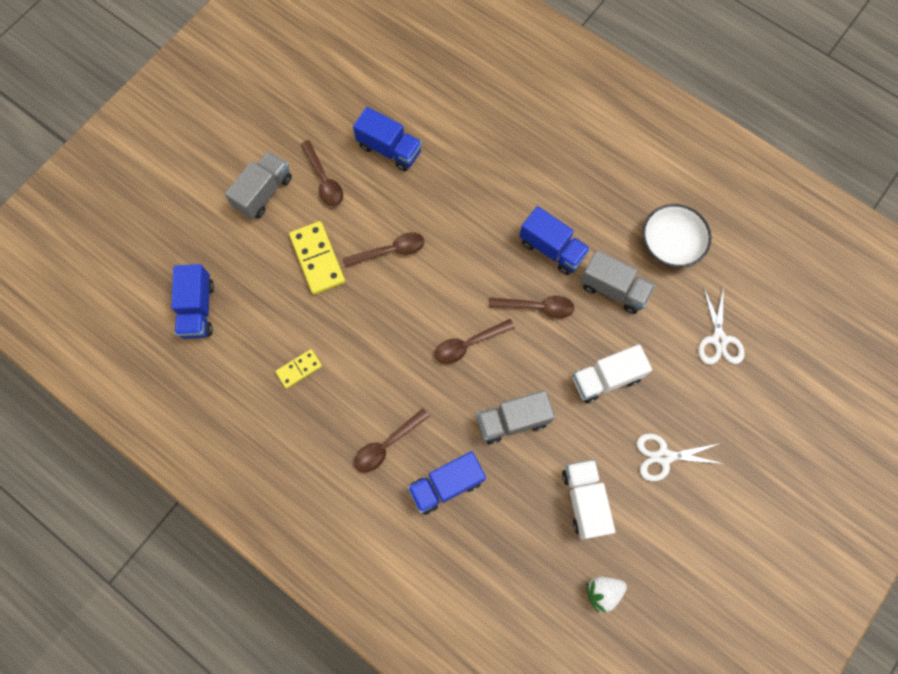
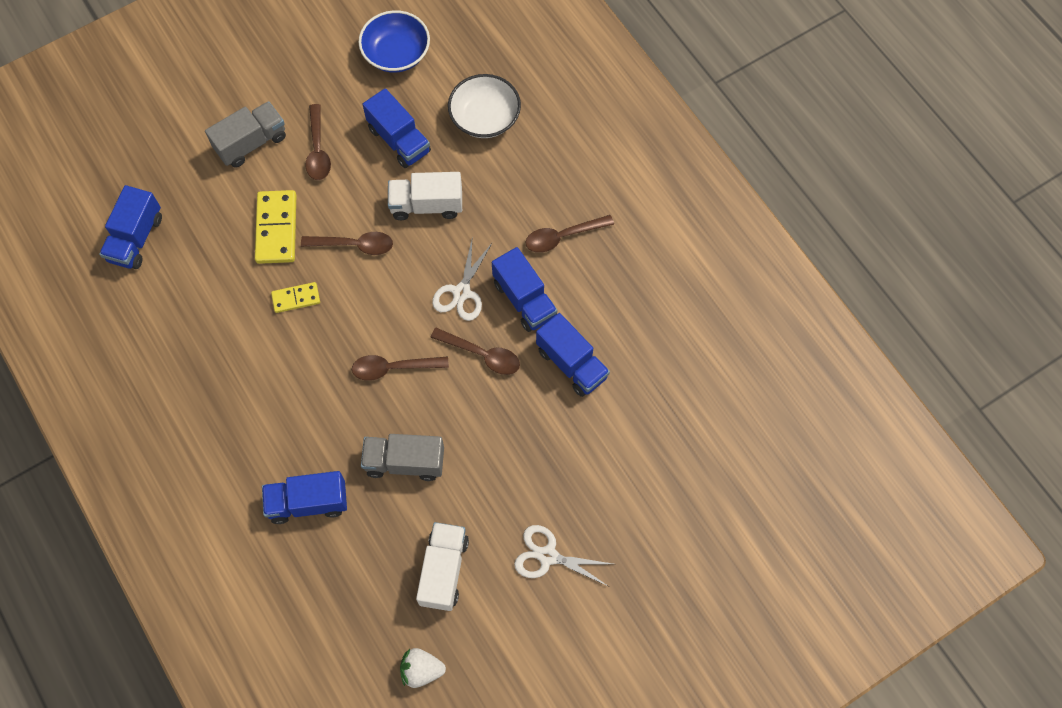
camera: 20 degrees right, 5 degrees down
yellow domino [275,349,322,389] -> yellow domino moved to [271,282,320,313]
brown spoon [355,408,430,472] -> brown spoon moved to [525,215,614,253]
white truck [573,344,652,403] -> white truck moved to [388,172,462,220]
grey truck [580,250,655,314] -> blue truck [536,313,610,397]
white bowl [642,204,712,268] -> white bowl moved to [448,74,521,138]
white scissors [698,286,745,364] -> white scissors moved to [432,240,493,321]
none -> blue bowl [358,10,430,73]

